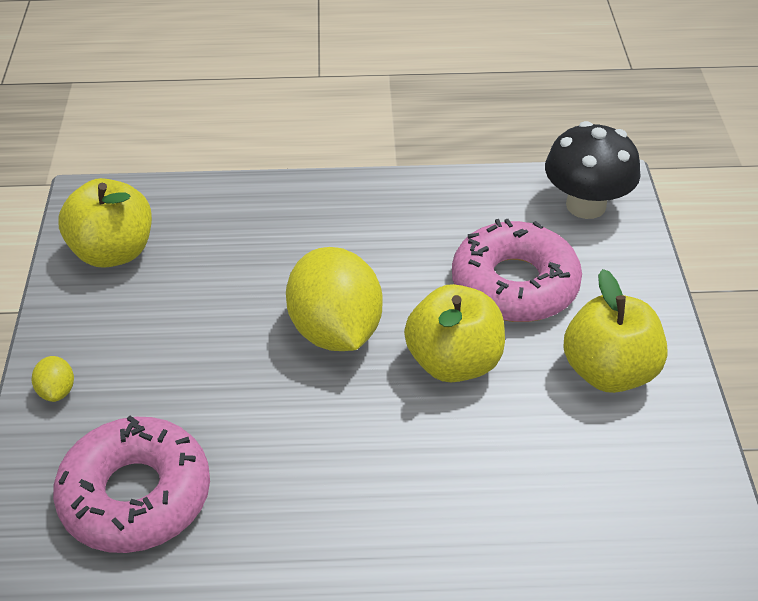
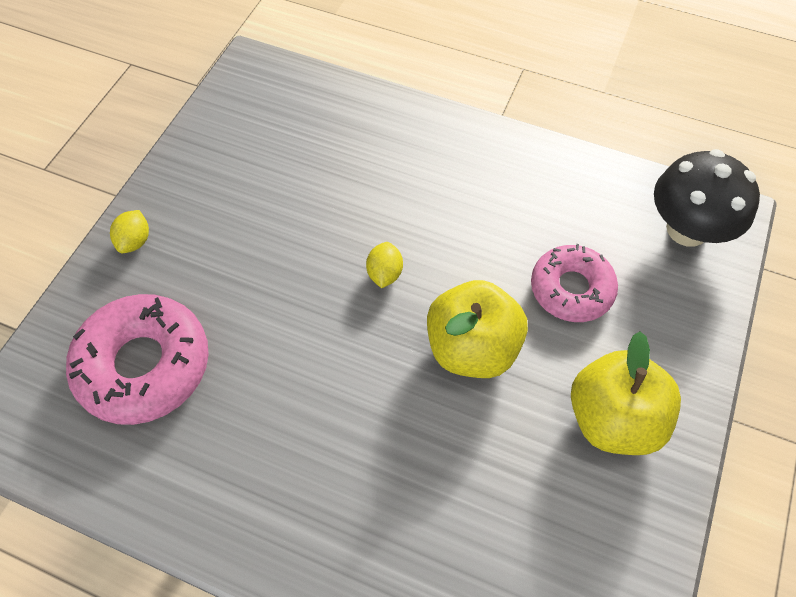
camera: 25 degrees right, 15 degrees up
yellow apple [58,178,152,268] -> none
yellow lemon [286,247,382,351] -> yellow lemon [366,242,403,288], size x0.41
pink donut [452,219,582,322] -> pink donut [531,244,618,322], size x0.66

